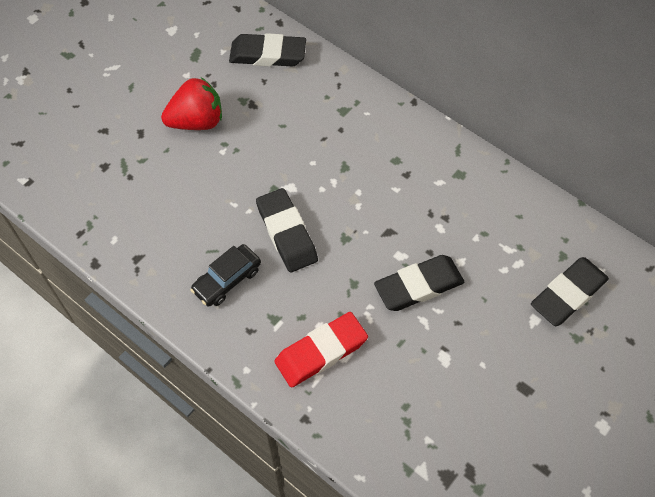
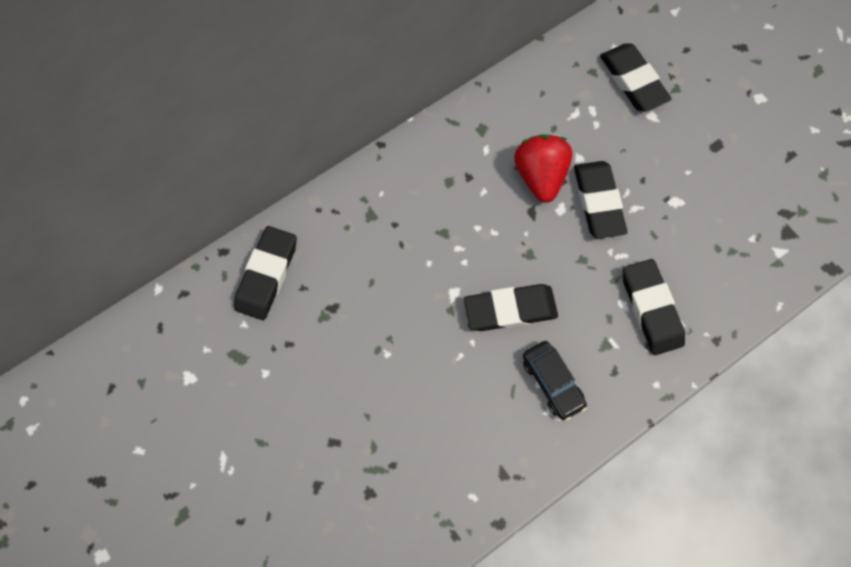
camera: 75 degrees left, 10 degrees up
red strawberry [161,77,222,130] -> red strawberry moved to [514,134,573,203]
red eraser [275,312,368,387] -> black eraser [623,259,685,355]

